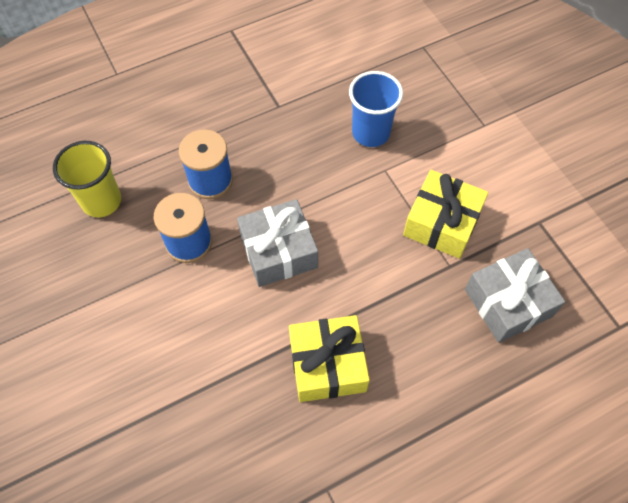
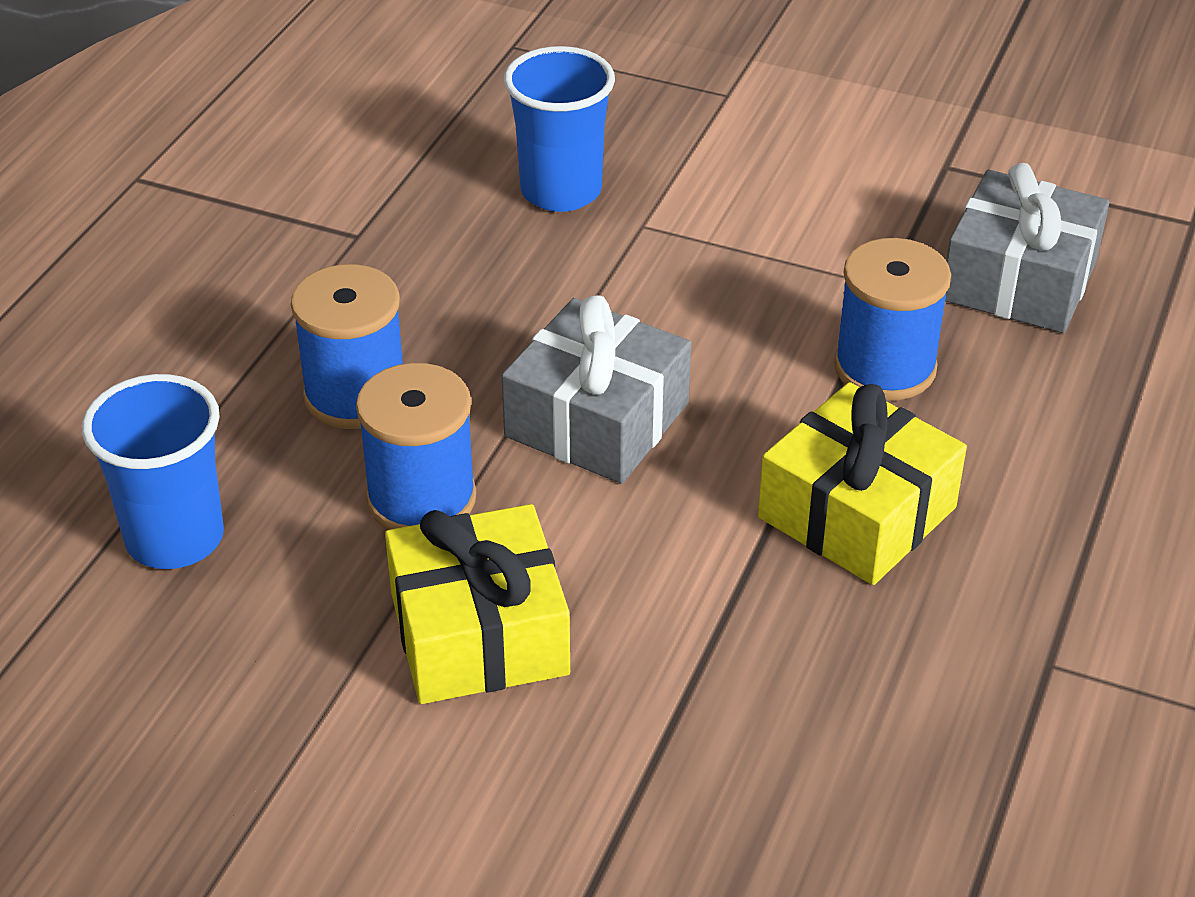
camera: 40 degrees left, 20 degrees down
yellow cup [53,141,121,217] -> blue cup [82,374,224,569]
yellow gift [403,170,488,259] -> yellow gift moved to [385,504,570,704]
none -> blue spool [834,238,951,401]

